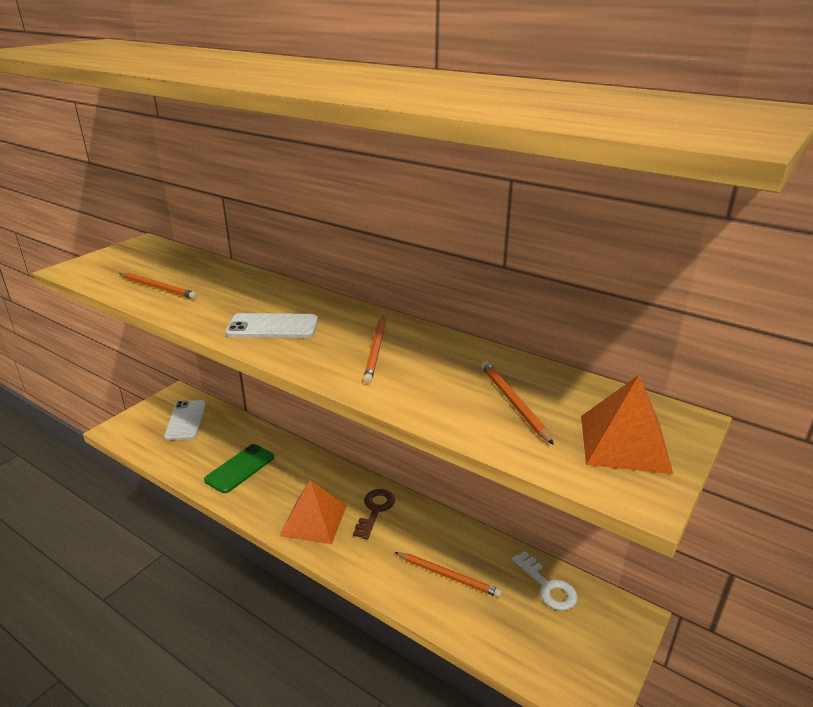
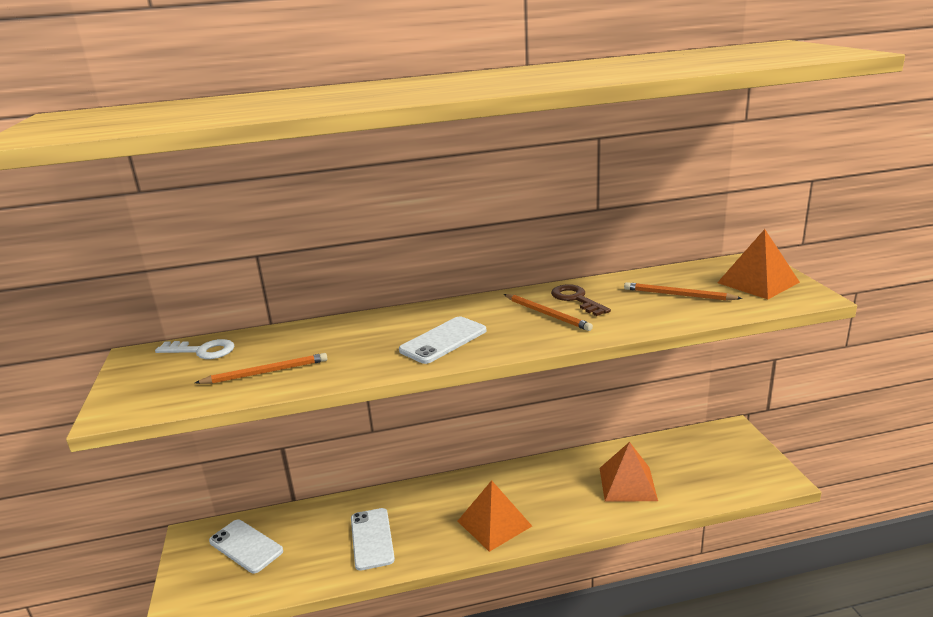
camera: 45 degrees left, 5 degrees down
green phone [204,444,274,493] -> white phone [351,508,395,571]
brown key [353,489,395,540] -> brown key moved to [551,284,611,316]
orange pencil [395,552,502,598] -> orange pyramid [600,442,658,502]
white key [512,551,578,611] -> white key moved to [155,339,234,359]

